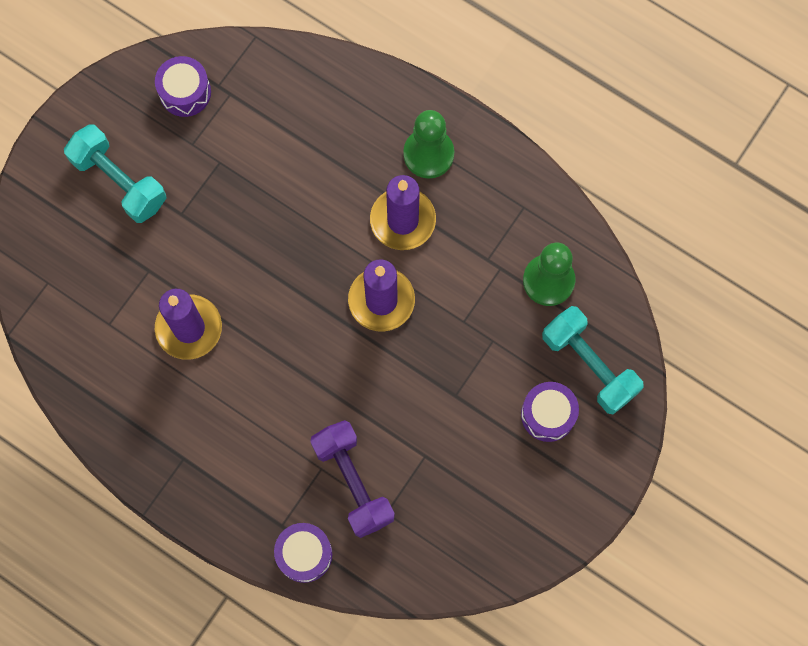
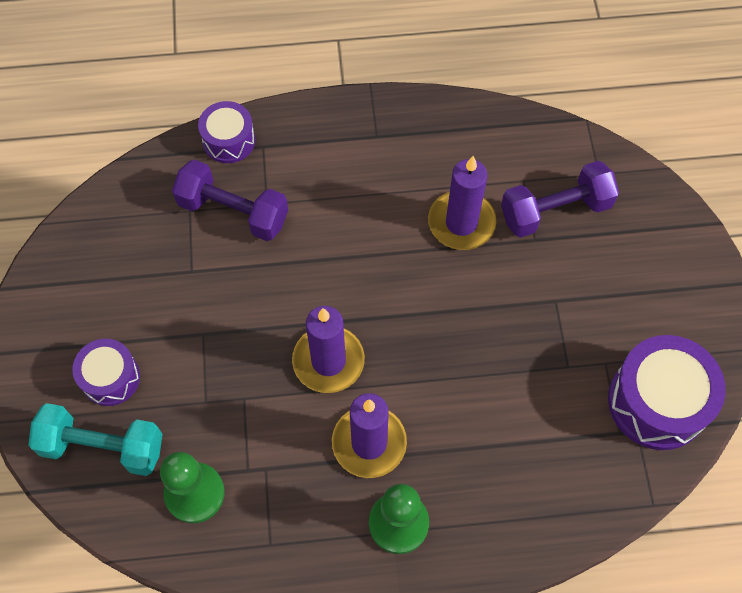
camera: 140 degrees right, 10 degrees down
turquoise dumbbell [64,124,167,223] -> none
purple drum [155,56,211,117] -> purple drum [608,335,725,450], size x1.68
none -> purple dumbbell [501,161,619,238]

